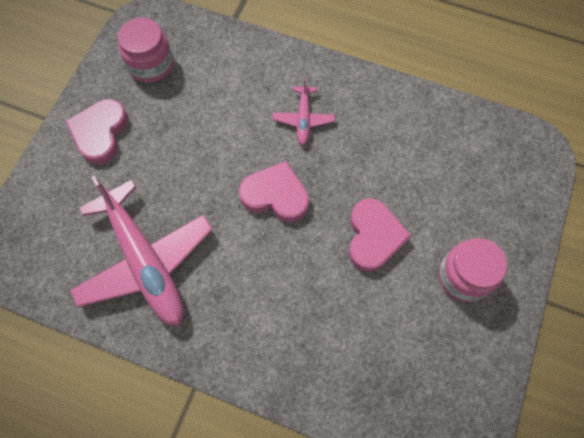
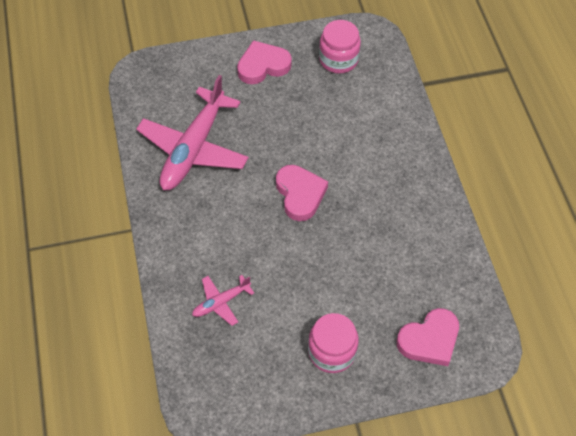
camera: 55 degrees right, 10 degrees down
pink plane [273,77,335,145] -> pink plane moved to [192,275,254,326]
pink heart [349,198,411,272] -> pink heart moved to [397,308,459,366]

